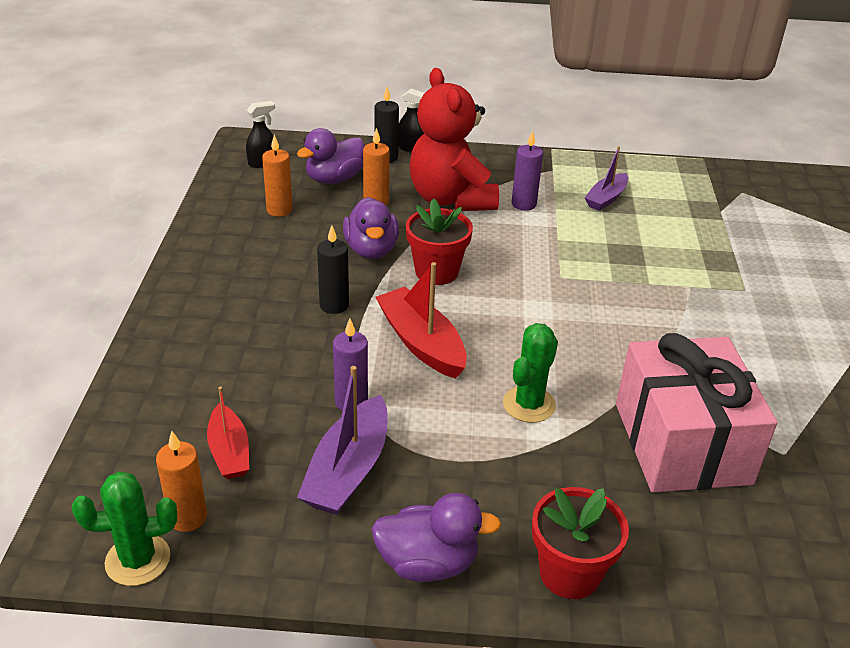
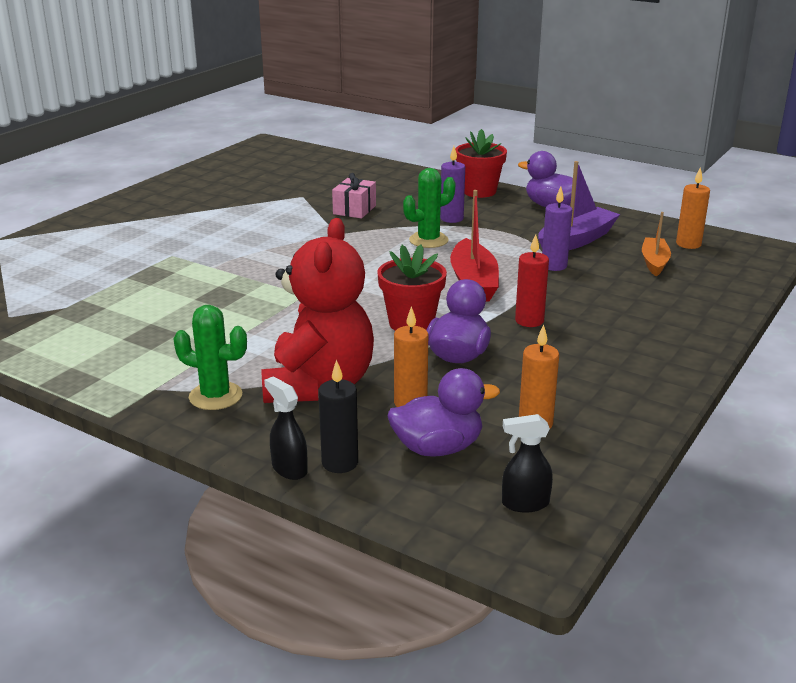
camera: 150 degrees left, 10 degrees down
green cactus [72,471,177,586] -> green cactus moved to [173,305,247,410]
red boat [207,386,249,479] -> orange boat [642,212,671,276]
black candle [317,225,349,314] -> red candle [515,234,549,327]
purple candle [512,130,543,211] -> purple candle moved to [440,146,465,223]
purple boat [585,146,628,211] -> none
pink gift [616,333,777,493] -> pink gift [332,173,376,218], size x0.45

